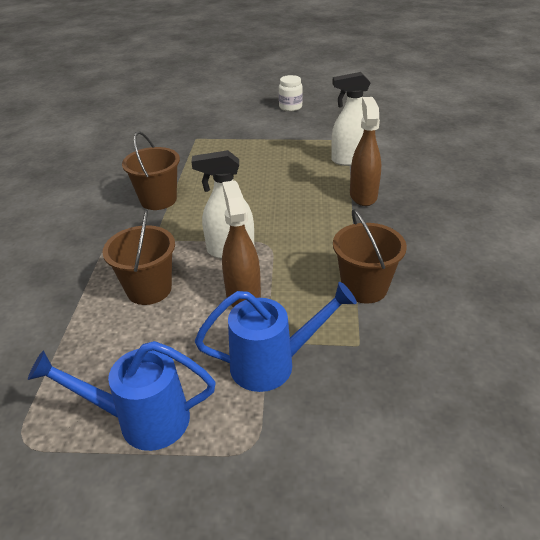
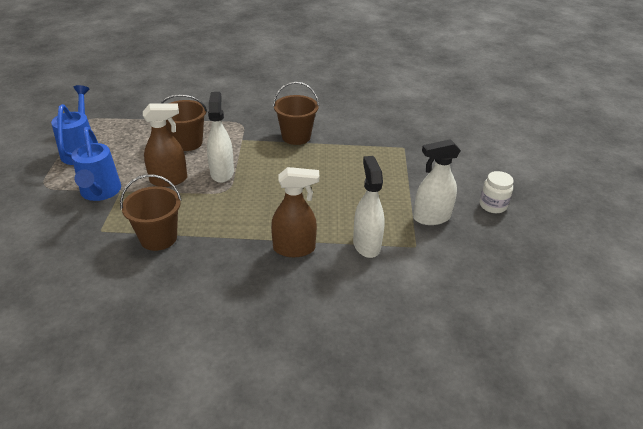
camera: 85 degrees right, 0 degrees up
none -> white spray bottle [413,139,461,225]

